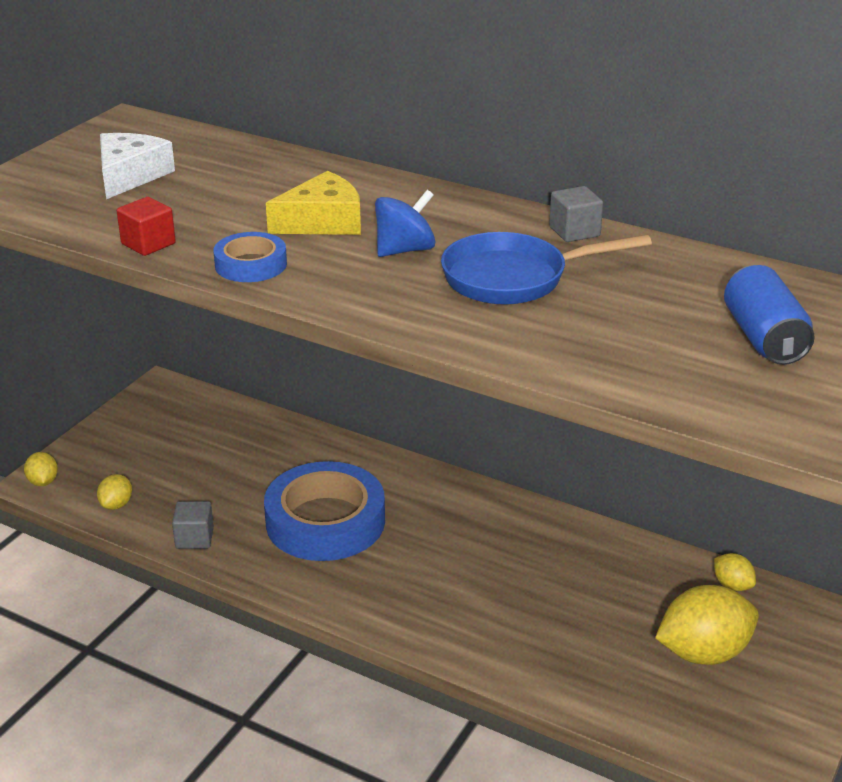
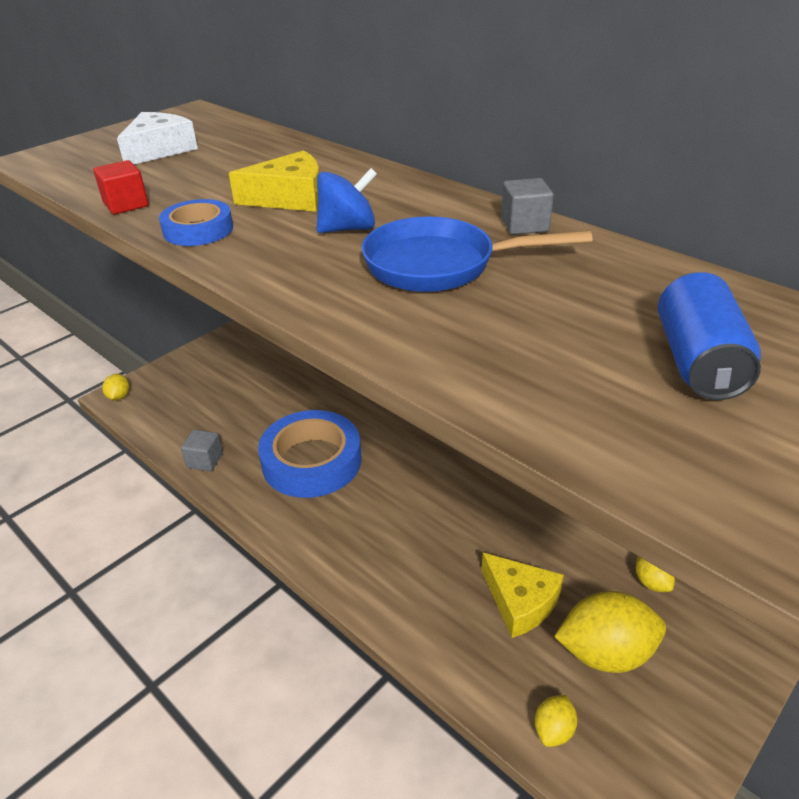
camera: 15 degrees right, 5 degrees up
yellow lemon [97,474,132,510] -> yellow lemon moved to [535,695,577,747]
none -> yellow cheese [482,553,564,638]

